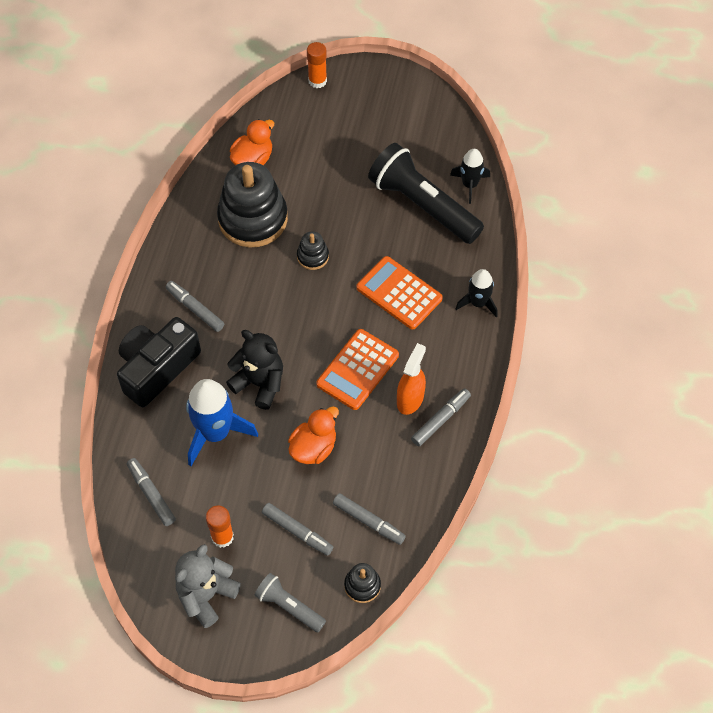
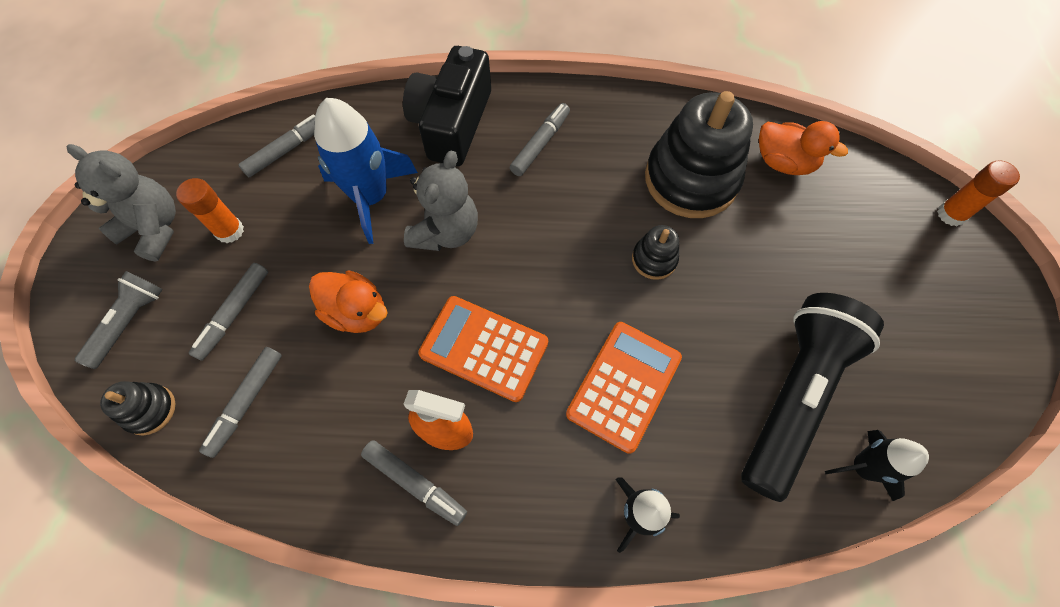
camera: 80 degrees right, 5 degrees up
black camera [117,317,201,408] -> black camera turned 105 degrees counterclockwise [403,46,491,166]
black teddy bear [226,330,283,410] -> grey teddy bear [404,150,478,251]

